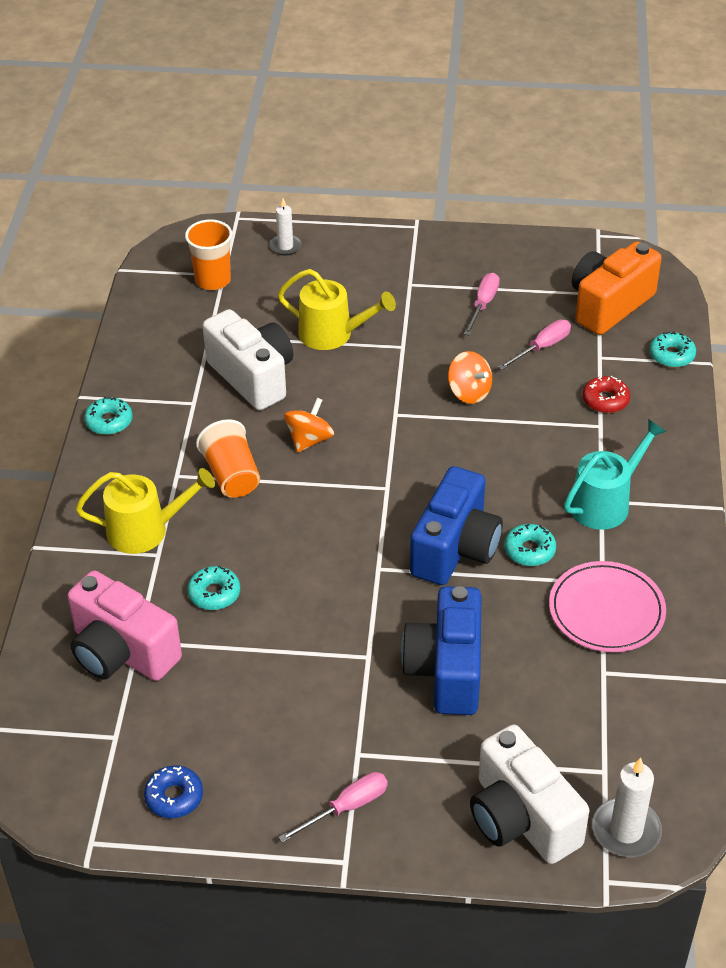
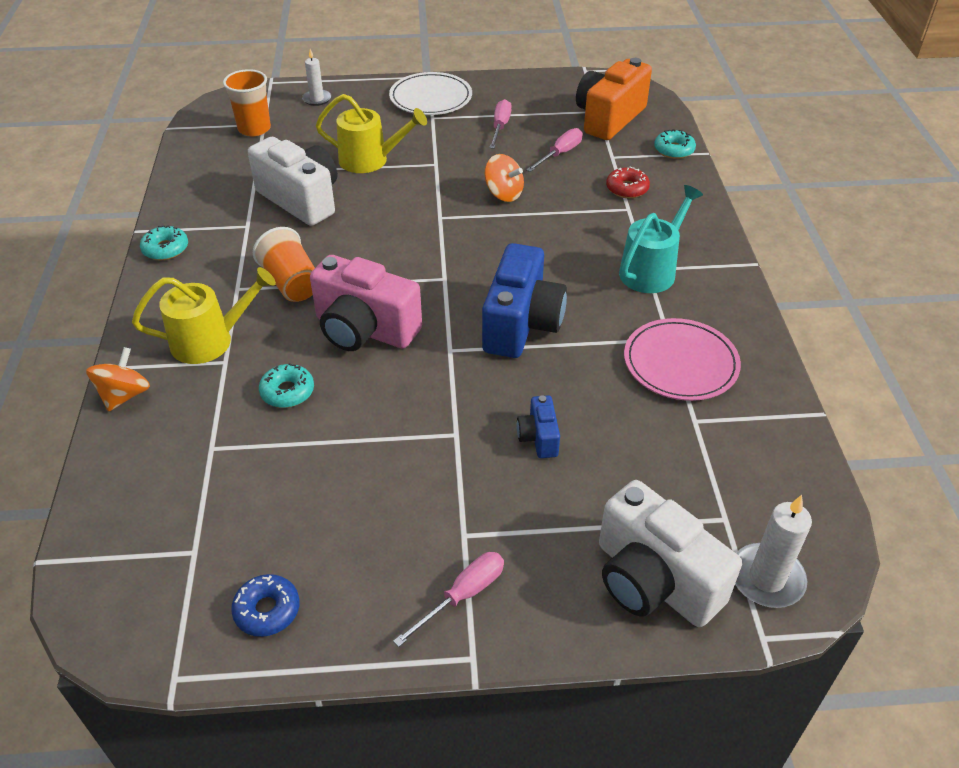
camera: 10 degrees left, 0 degrees up
pink camera [67,570,182,681] -> pink camera moved to [310,255,422,351]
orange spinning top [284,398,334,453] -> orange spinning top moved to [86,347,150,412]
blue camera [401,586,481,715] -> blue camera [517,395,560,458], size x0.48
turquoise donut [504,524,556,566] -> none
none -> white plate [389,72,472,115]

